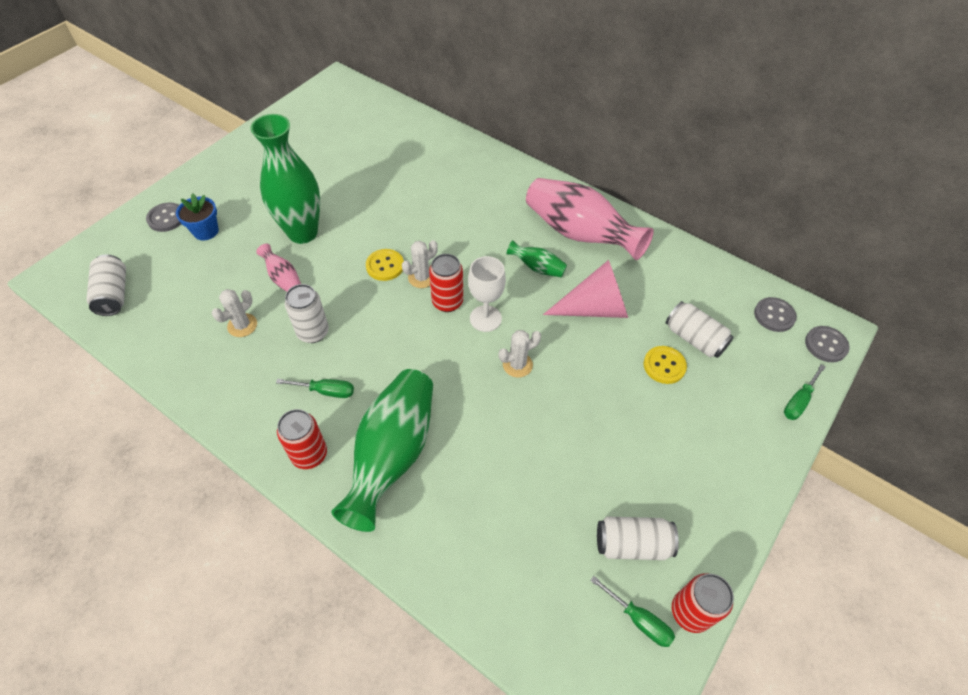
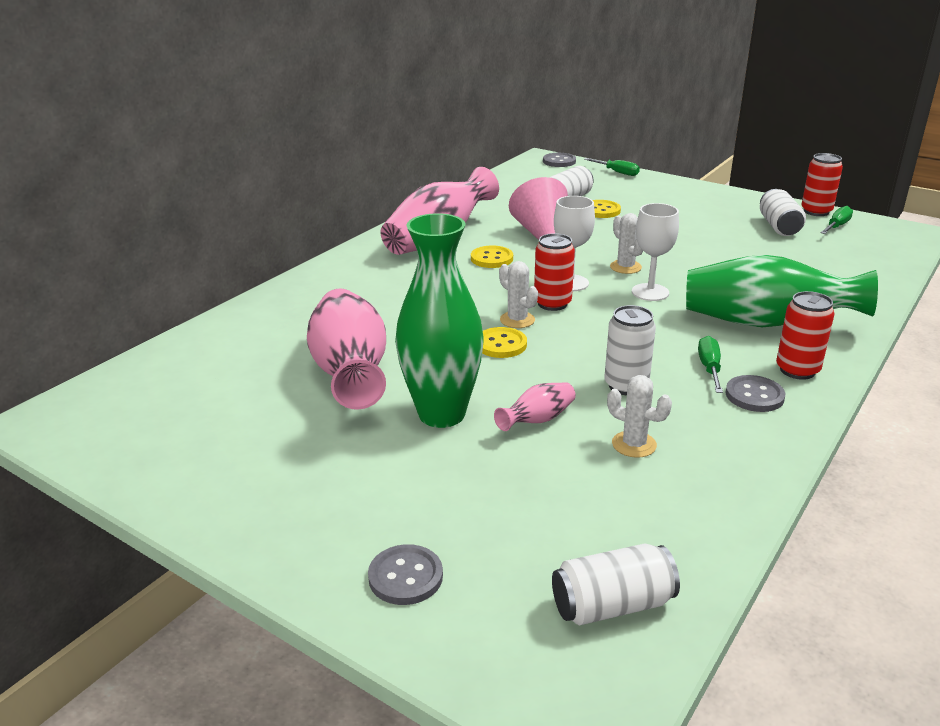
camera: 90 degrees left, 25 degrees down
blue flower pot [176,194,219,240] -> none
green vase [506,240,567,277] -> yellow button [471,246,513,268]
grey button [754,297,797,332] -> grey button moved to [725,375,785,412]
none -> pink vase [307,288,386,410]
none -> white goblet [632,203,679,301]

